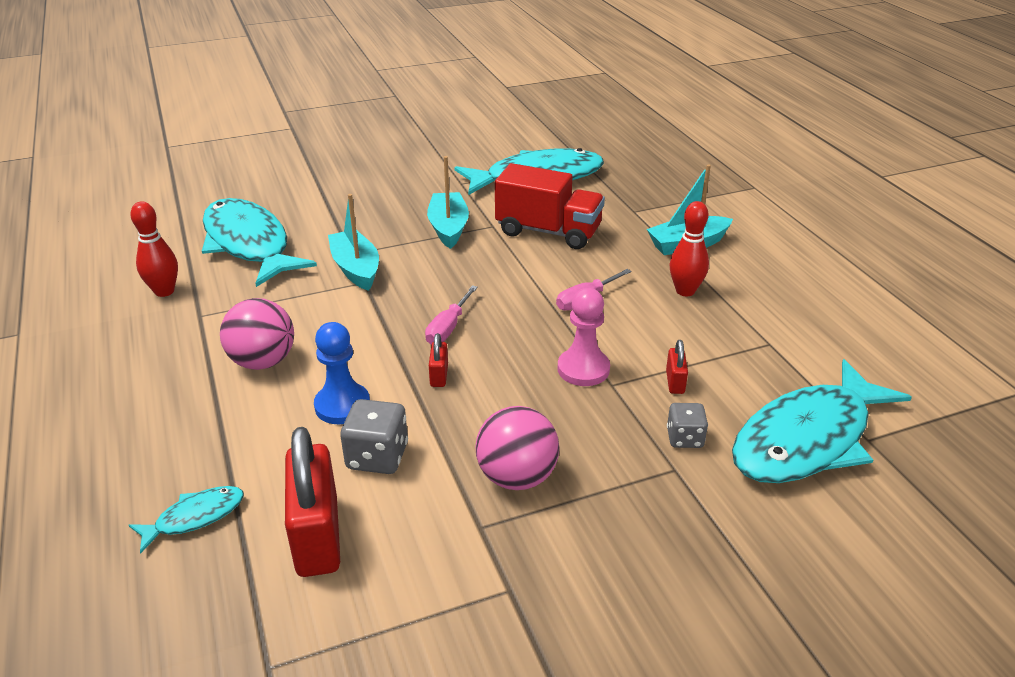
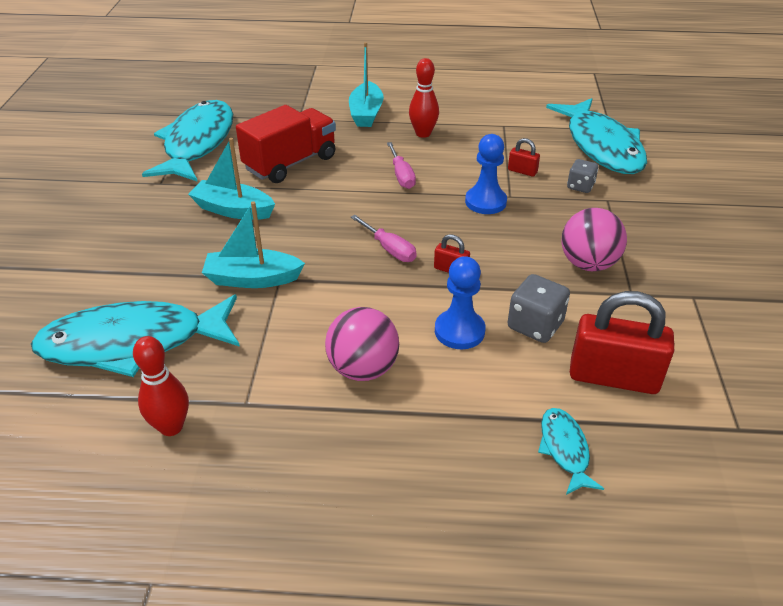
camera: 65 degrees left, 5 degrees up
pink pawn [558,288,610,386] -> blue pawn [465,134,507,214]

